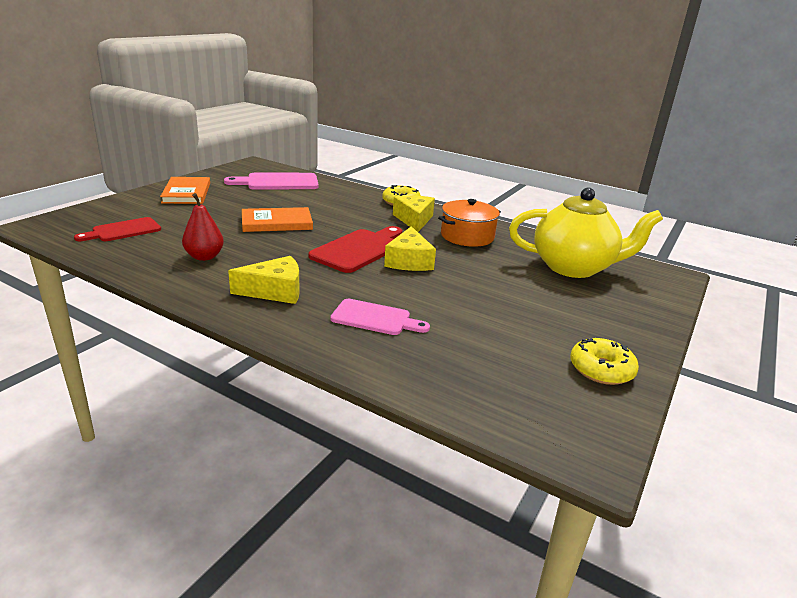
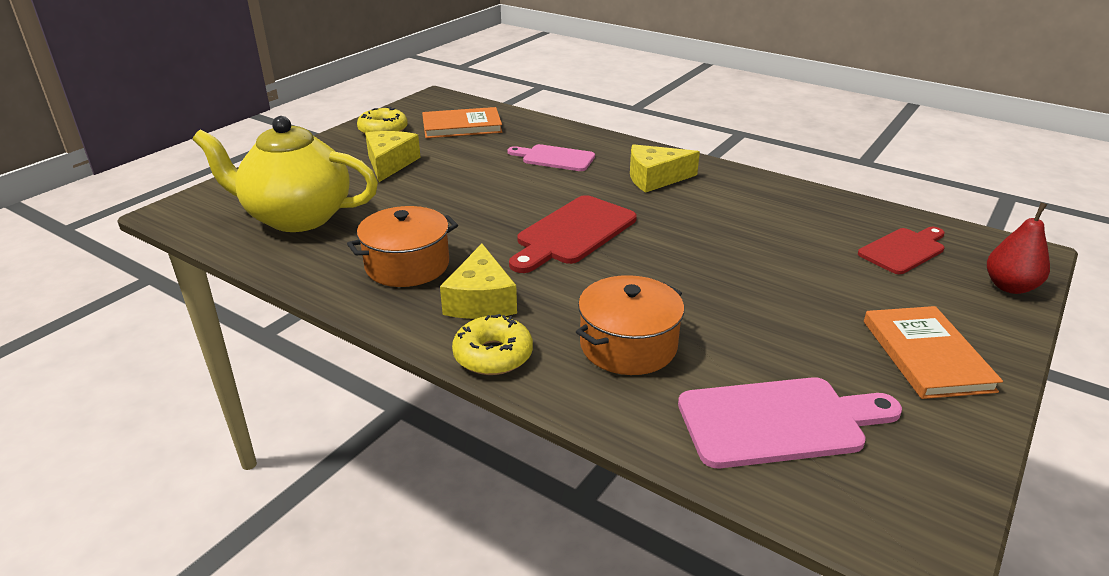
camera: 175 degrees left, 5 degrees up
red pear [182,193,224,261] -> red pear moved to [987,202,1050,294]
orange book [242,207,313,232] -> orange book moved to [422,107,502,138]
yellow cheese [384,226,436,271] -> yellow cheese moved to [365,131,421,182]
none -> orange pot [576,275,684,375]

